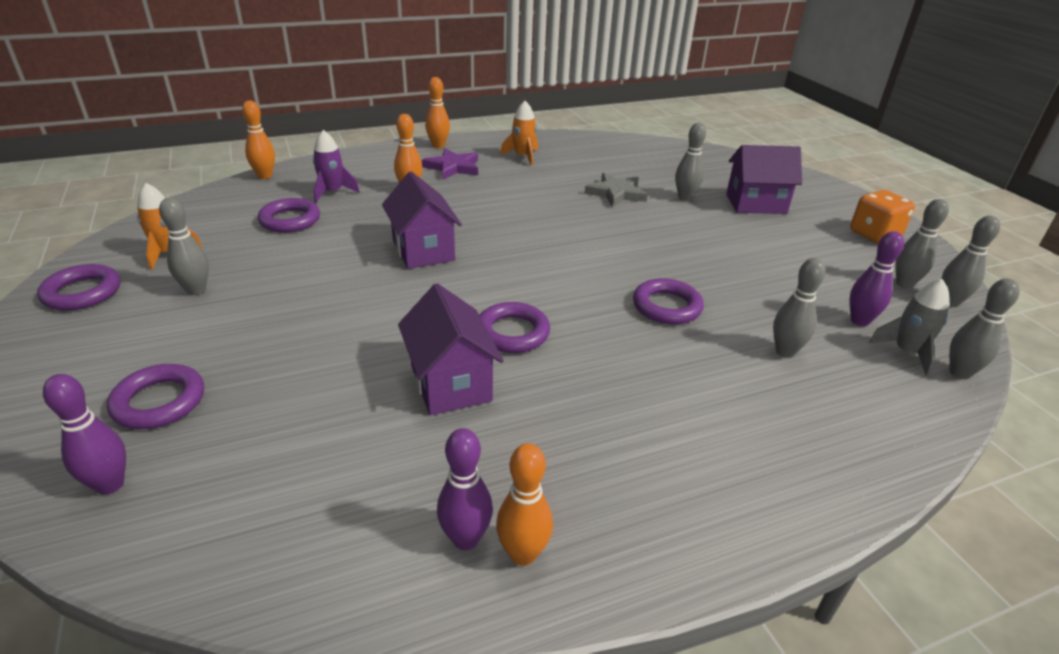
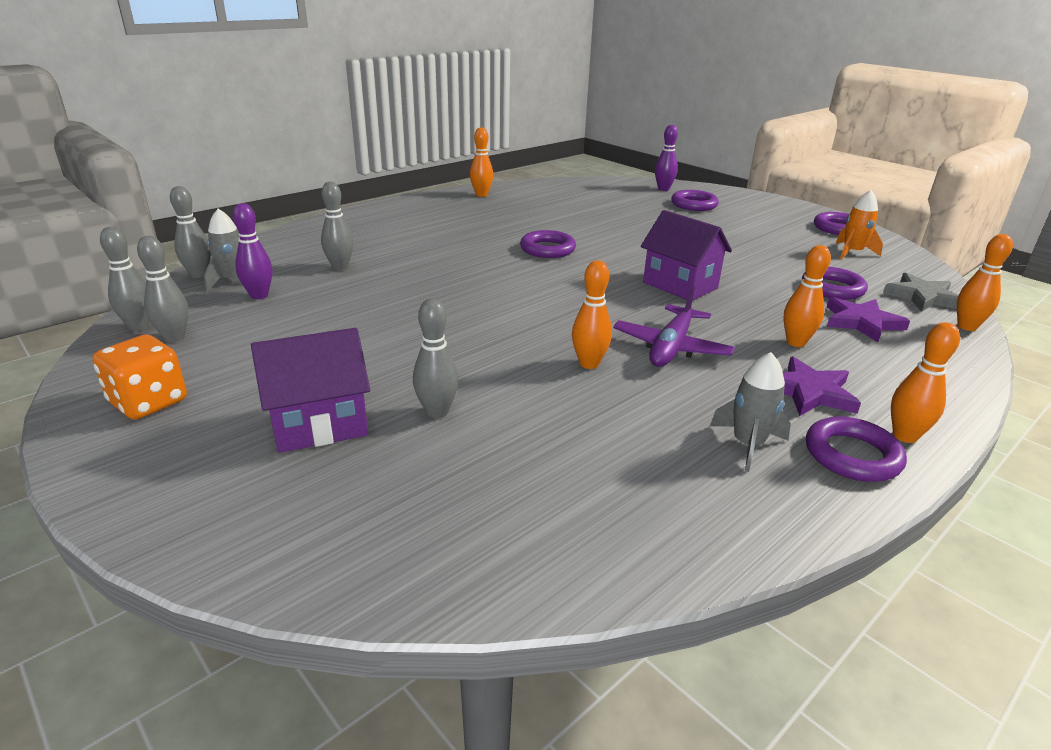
camera: 160 degrees right, 5 degrees down
grey bowling pin [159,198,209,295] -> none
purple rocket [313,130,360,203] -> purple star [827,297,910,342]
purple house [398,283,504,415] -> none
purple bowling pin [437,428,493,550] -> none
orange rocket [500,101,538,166] -> grey rocket [710,352,791,472]
grey star [585,173,648,207] -> grey star moved to [883,273,958,312]
purple ring [633,278,704,325] -> purple ring moved to [806,416,907,482]
none -> orange bowling pin [572,260,612,369]
none -> purple plane [613,286,735,367]

